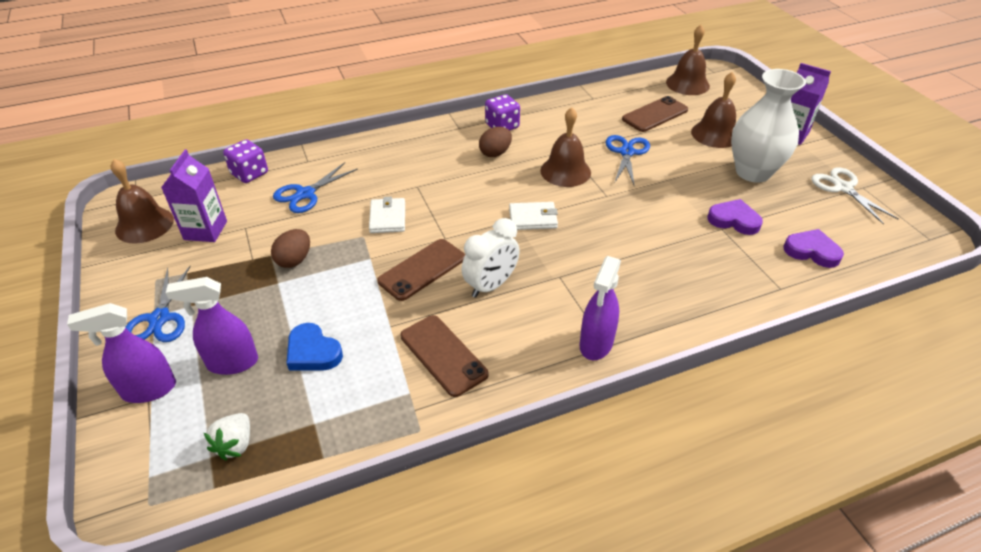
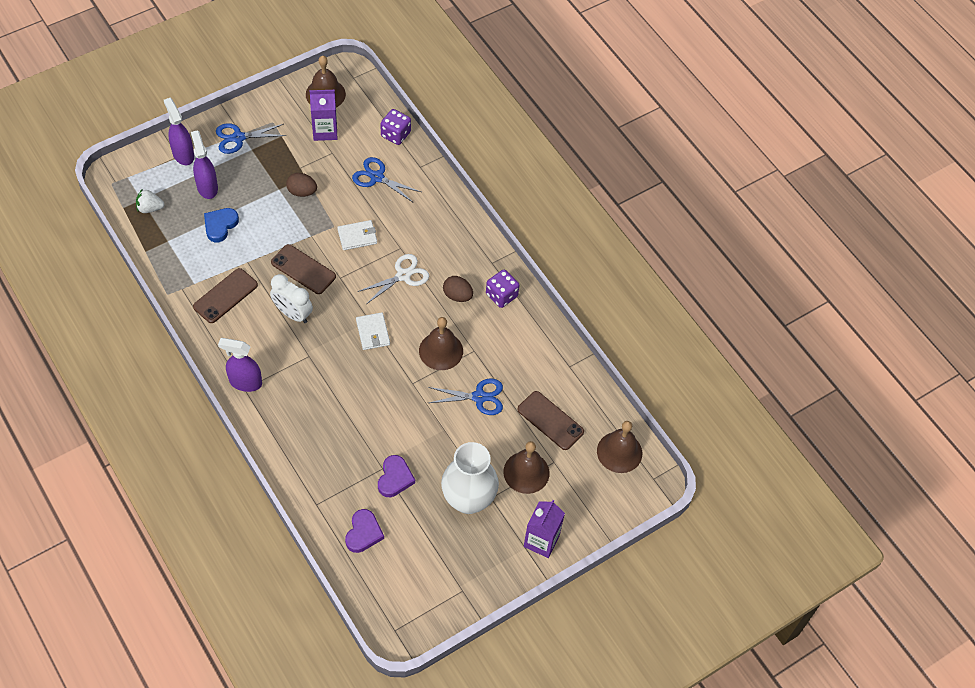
camera: 75 degrees right, 15 degrees up
white scissors [811,167,899,224] -> white scissors moved to [357,254,429,303]

